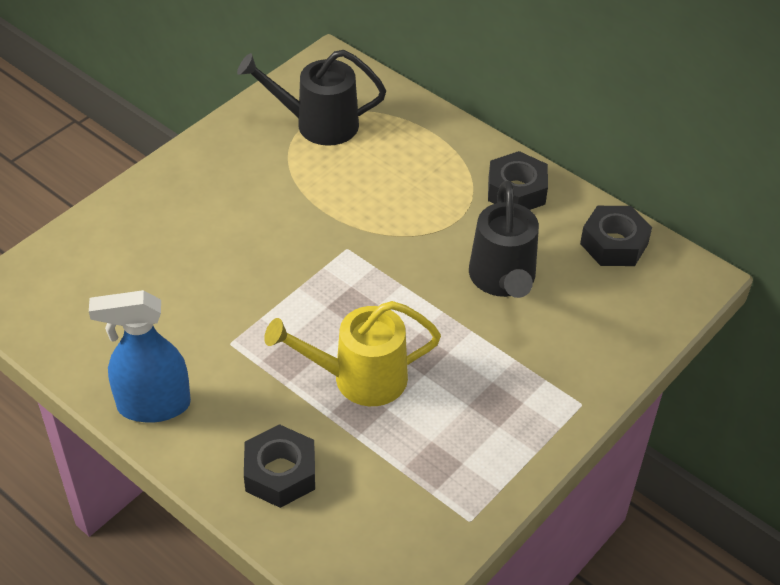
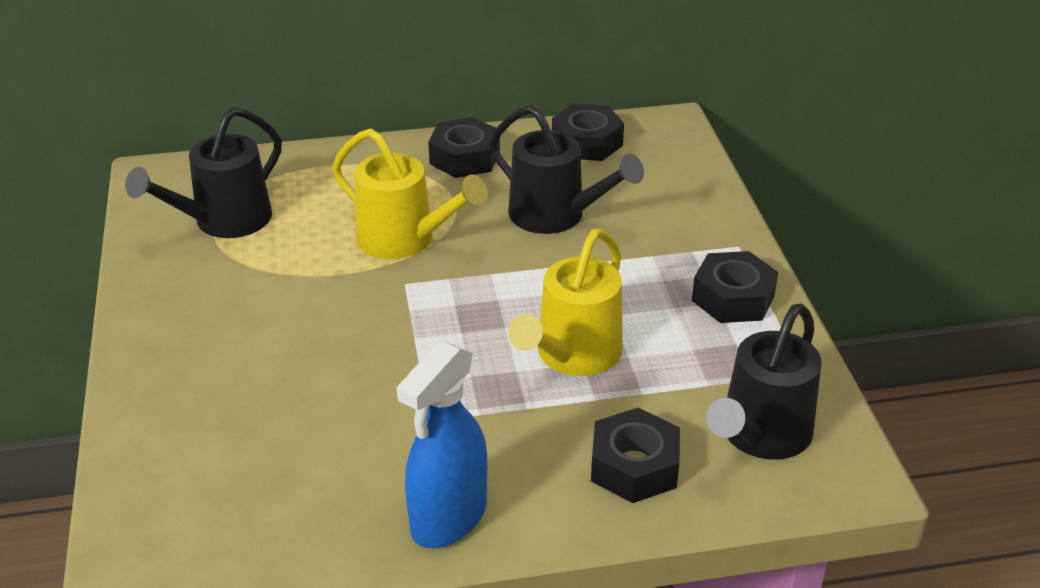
camera: 50 degrees left, 10 degrees down
none -> yellow watering can [332,128,488,259]
none -> black nut [692,251,778,323]
none -> black watering can [706,303,822,460]

